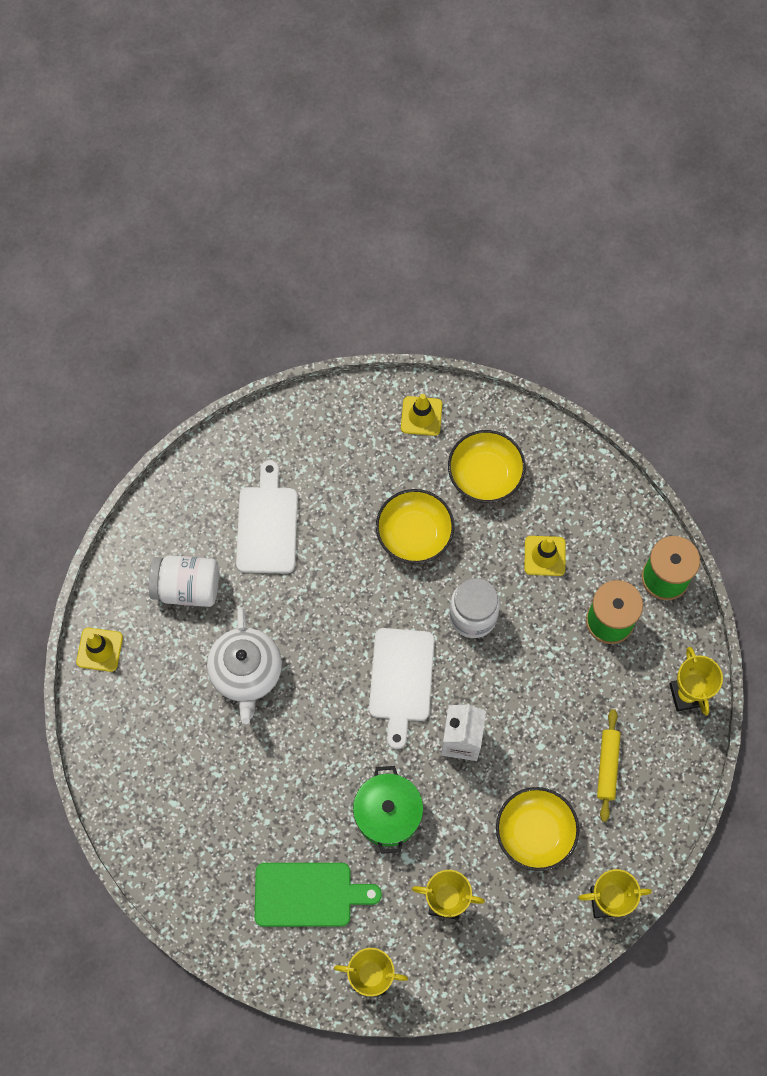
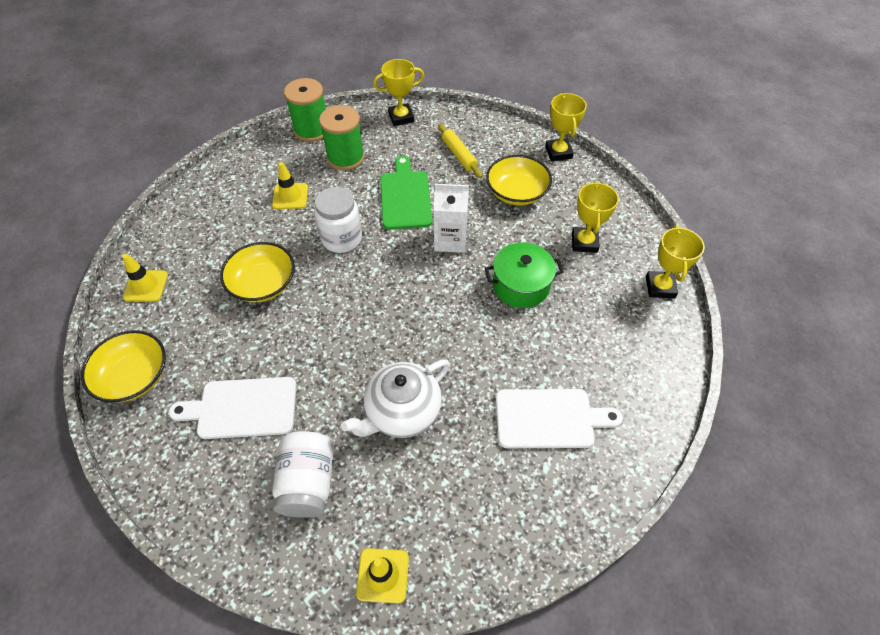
camera: 95 degrees left, 15 degrees down
white teapot [207,607,282,724] -> white teapot turned 150 degrees clockwise [341,359,450,438]
green cutting board [255,863,382,927] -> green cutting board moved to [380,156,432,230]
white cutting board [369,628,435,749] -> white cutting board moved to [496,389,623,448]
yellow bowl [448,430,526,503] -> yellow bowl moved to [81,330,166,402]
yellow rolling pin [597,709,621,822] -> yellow rolling pin turned 60 degrees clockwise [438,124,482,178]

